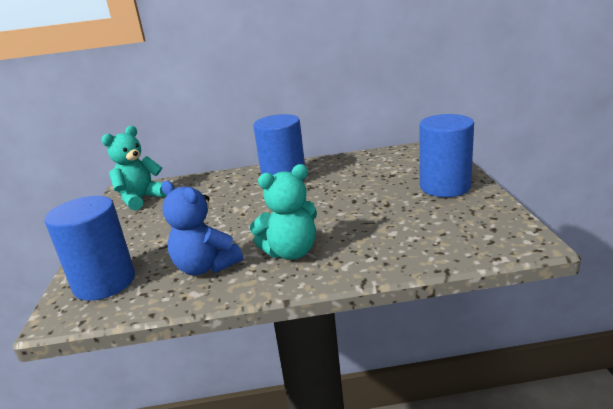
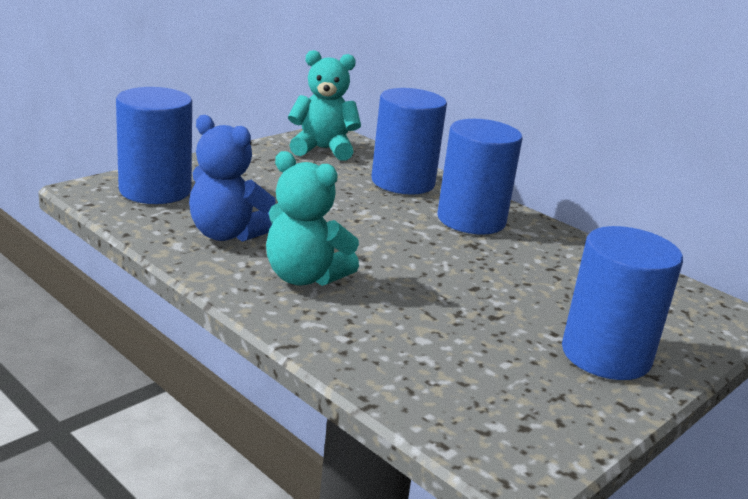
camera: 45 degrees right, 0 degrees up
blue teddy bear [161,181,243,275] -> blue teddy bear turned 60 degrees counterclockwise [189,115,276,242]
none -> blue cylinder [371,88,447,195]

